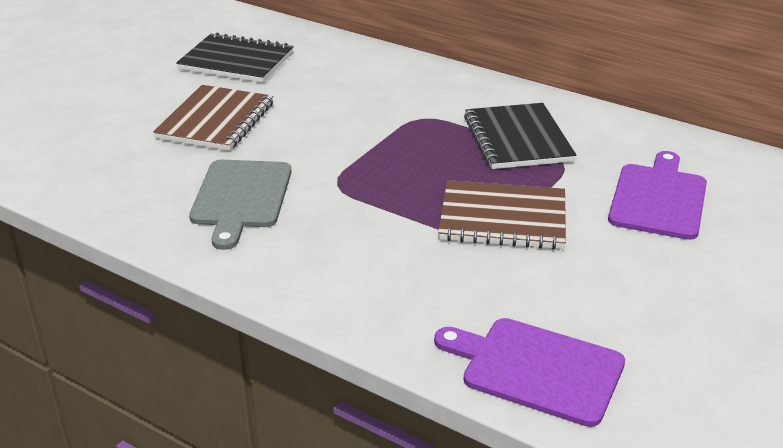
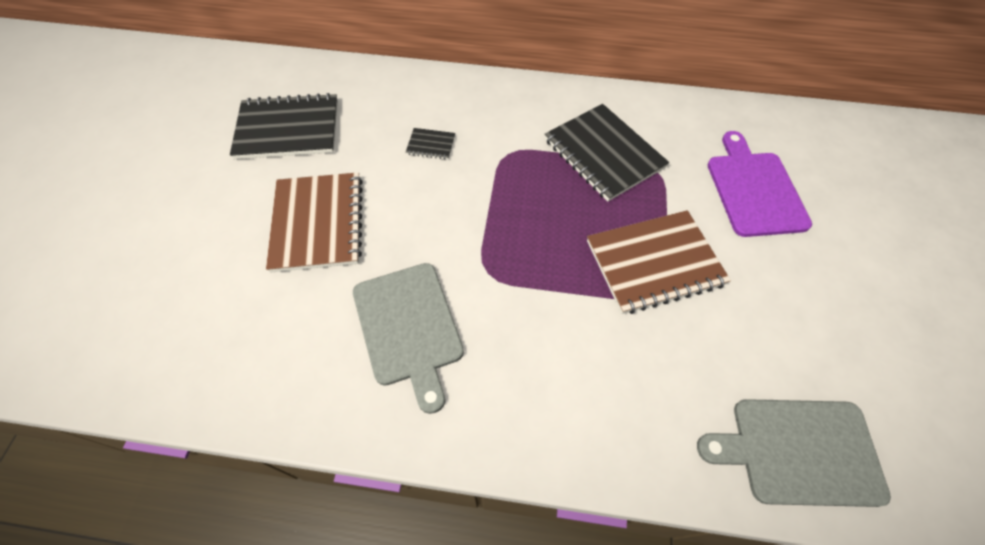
camera: 25 degrees left, 25 degrees up
purple cutting board [434,318,625,427] -> grey cutting board [697,399,891,507]
none -> black notebook [406,128,455,160]

